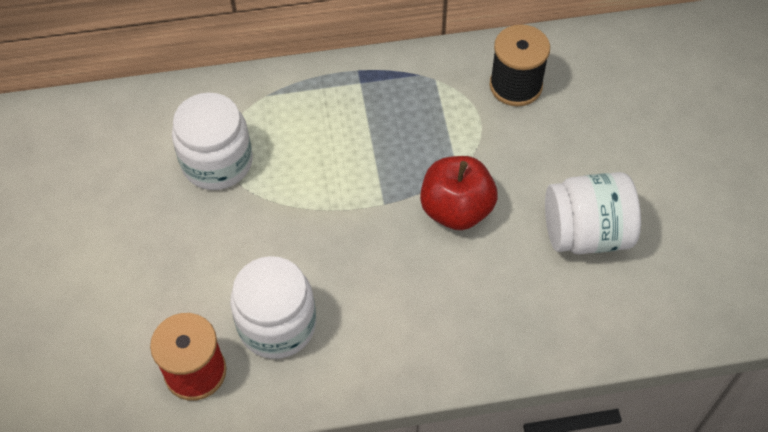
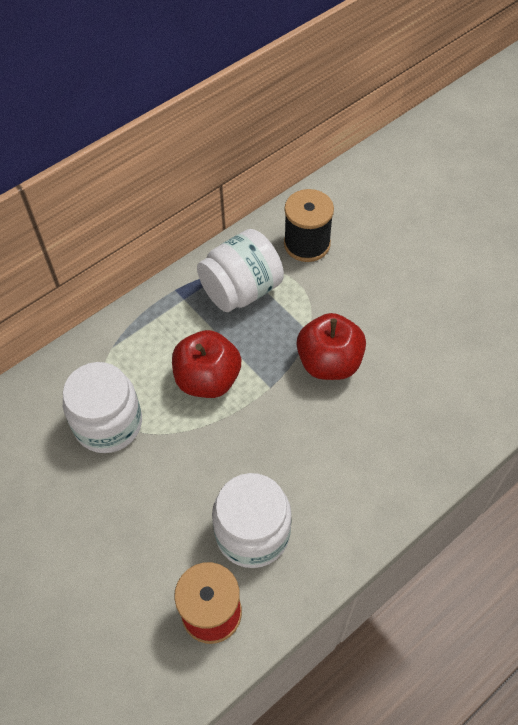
camera: 30 degrees left, 0 degrees up
white jar [545,172,641,254] -> white jar moved to [197,229,284,312]
none -> red apple [172,330,241,398]

